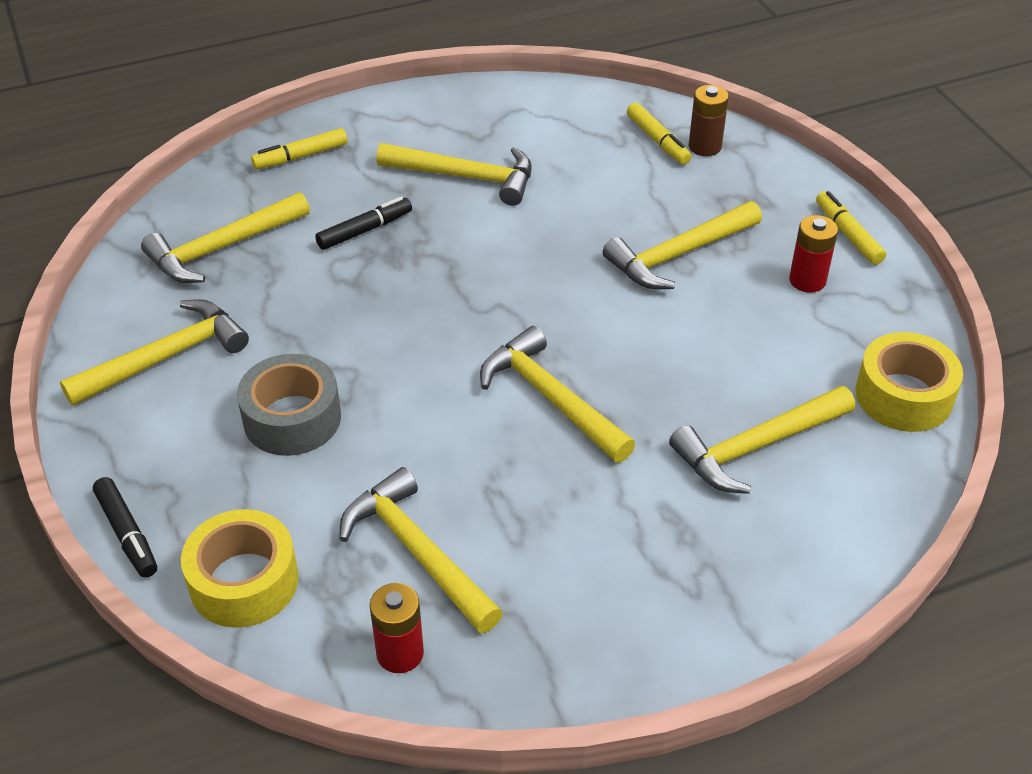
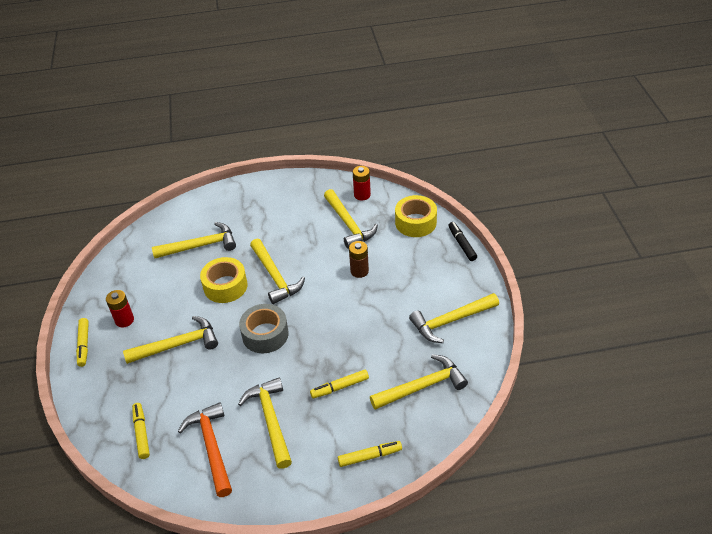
camera: 165 degrees left, 0 degrees up
grey tape [237,354,341,456] -> grey tape moved to [239,304,289,353]
black marker [315,197,412,250] -> yellow marker [310,370,369,399]
yellow hammer [376,143,532,206] -> yellow hammer turned 45 degrees clockwise [238,378,292,469]
brown battery [688,85,729,156] -> brown battery moved to [349,241,369,278]
yellow tape [855,332,963,432] -> yellow tape moved to [200,257,248,303]
none -> orange hammer [178,402,232,497]

